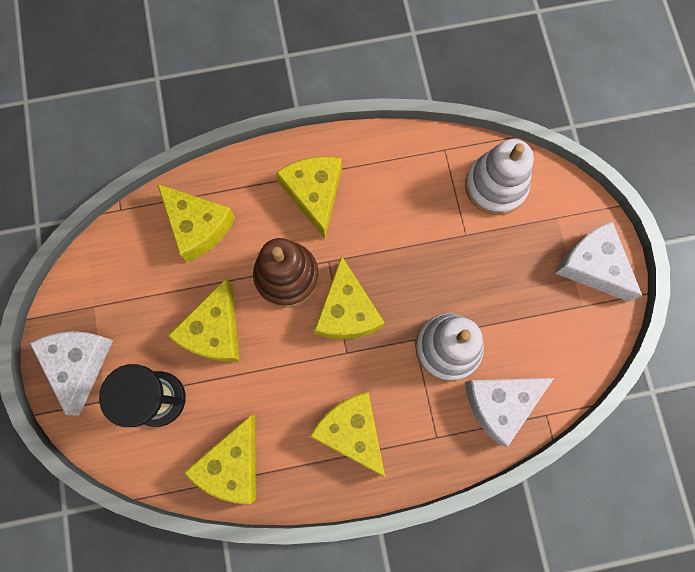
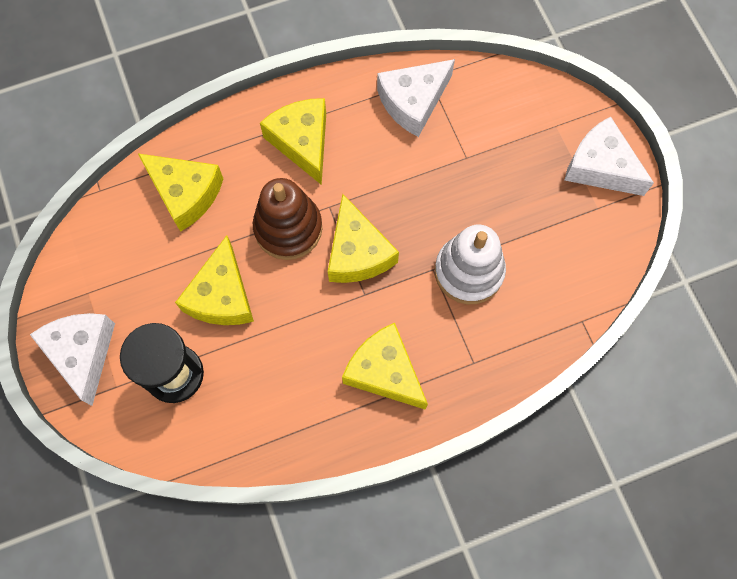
camera: 10 degrees left, 5 degrees down
yellow cheese [184,415,256,504] -> none
white stacking toy [465,139,534,215] -> none
white cheese [465,378,554,447] -> white cheese moved to [377,59,455,137]

